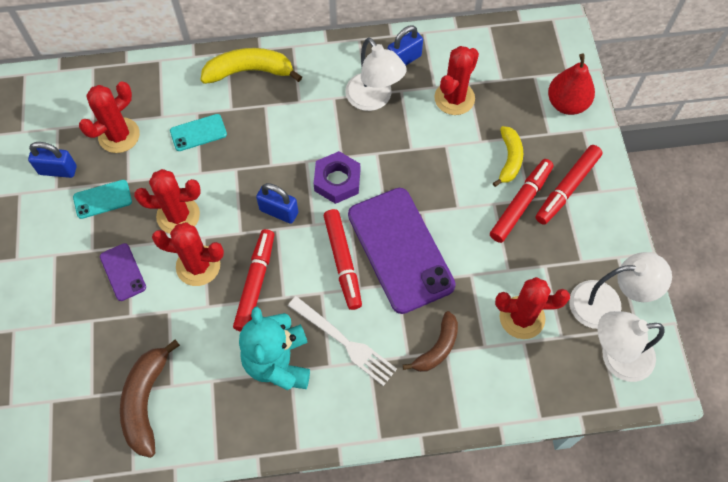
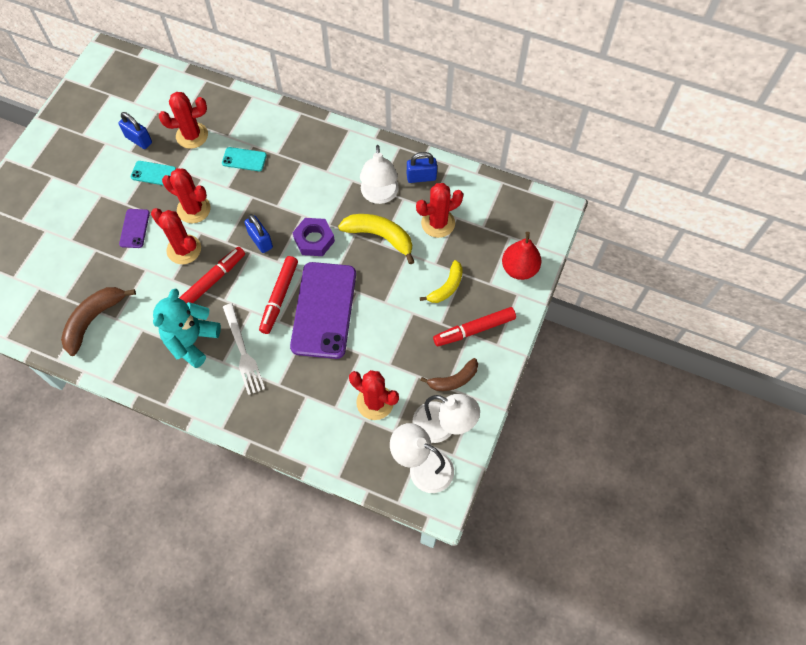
camera: 30 degrees right, 0 degrees up
yellow banana [201,48,302,84] -> yellow banana moved to [338,214,414,264]
brown banana [403,311,458,372] -> brown banana moved to [420,358,478,391]
red marker [490,159,553,243] -> none

